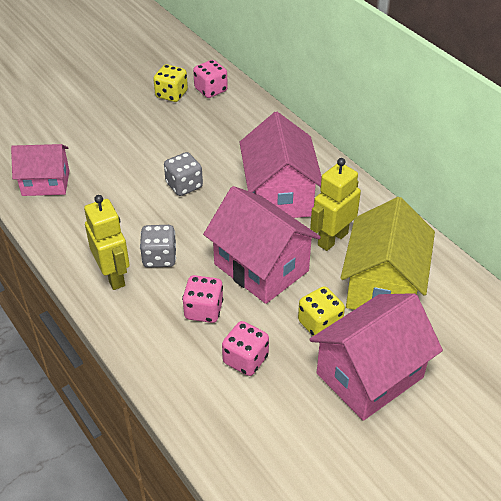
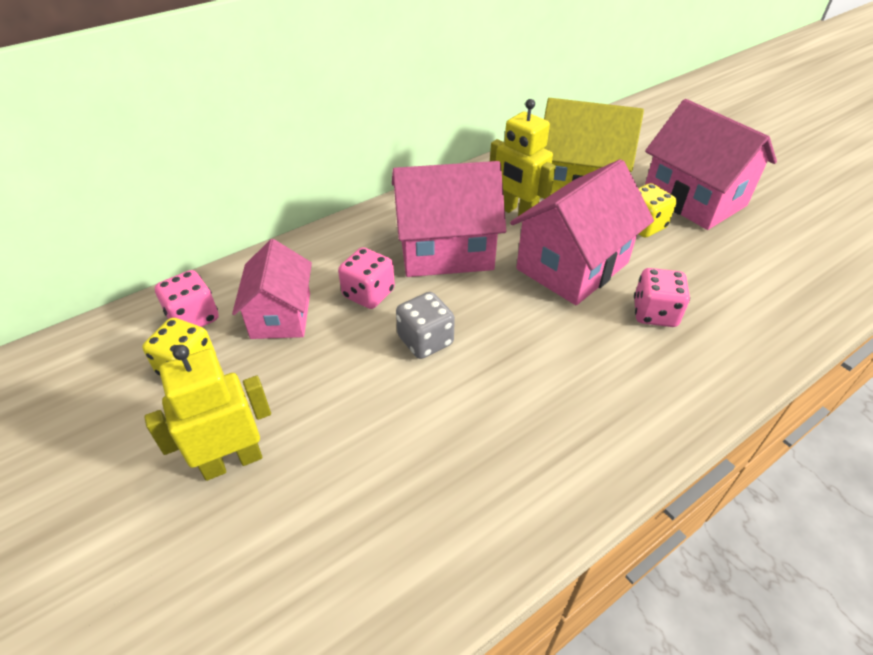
camera: 90 degrees left, 0 degrees up
pink house [11,144,70,196] -> pink house moved to [232,239,312,339]
yellow robot [84,195,130,290] -> yellow robot moved to [144,345,271,481]
grey dice [140,225,176,268] -> none
pink dice [222,321,269,376] -> pink dice moved to [338,247,395,309]

